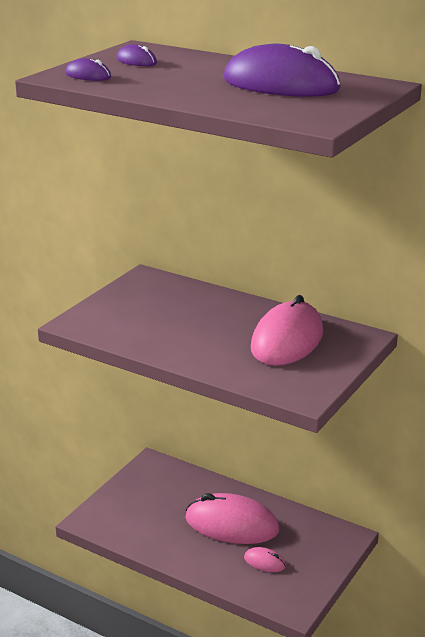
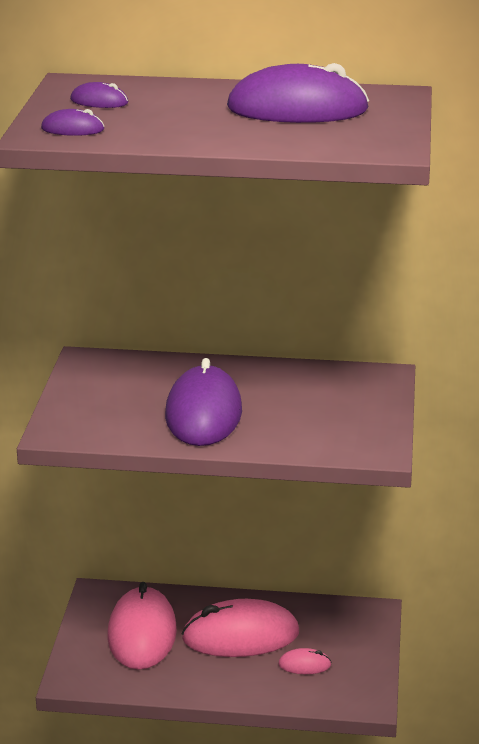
camera: 25 degrees left, 0 degrees up
pink mouse [251,295,323,366] -> pink mouse moved to [108,582,177,670]
none -> purple mouse [165,358,242,446]

